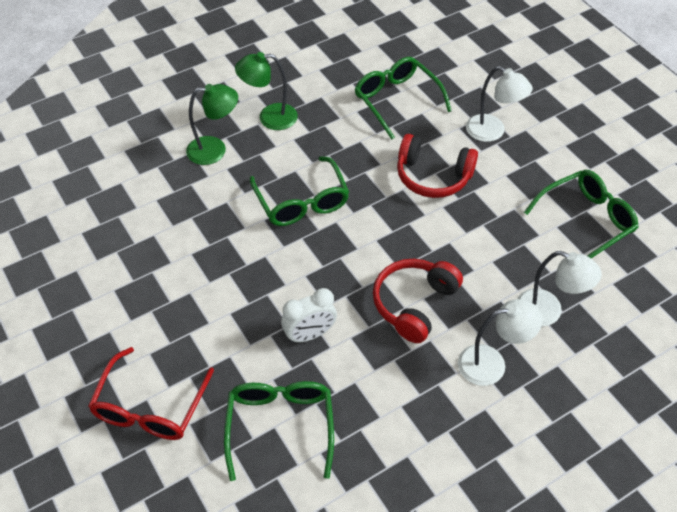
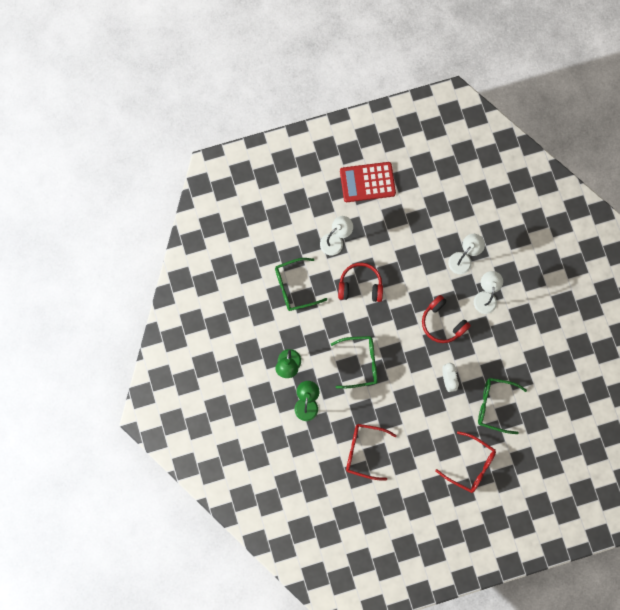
camera: 75 degrees left, 25 degrees up
red headphones [397,134,478,198] -> red headphones turned 120 degrees counterclockwise [338,263,383,302]
green glasses [524,170,639,258] -> none
none -> red calculator [340,162,396,202]
none -> red glasses [346,424,397,481]

